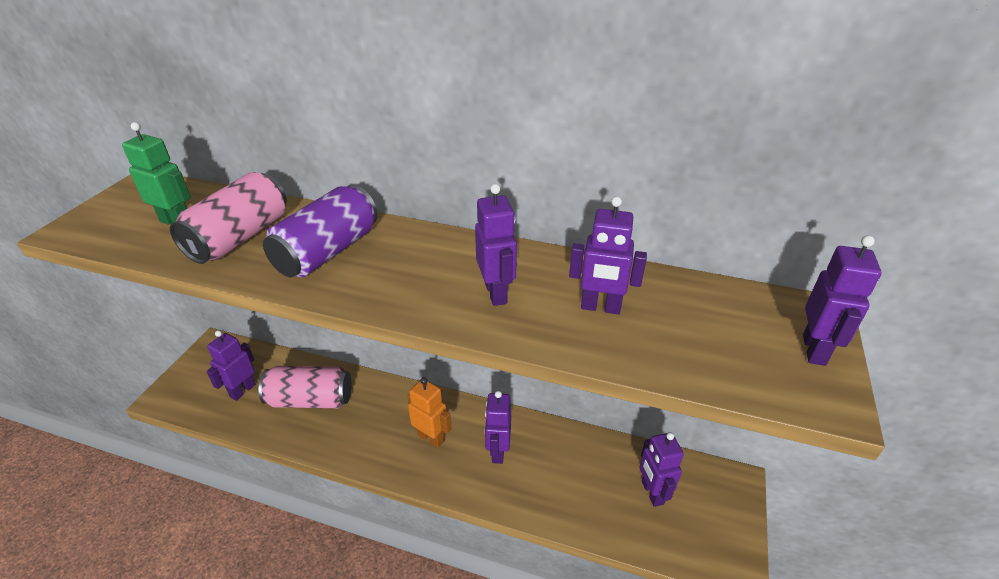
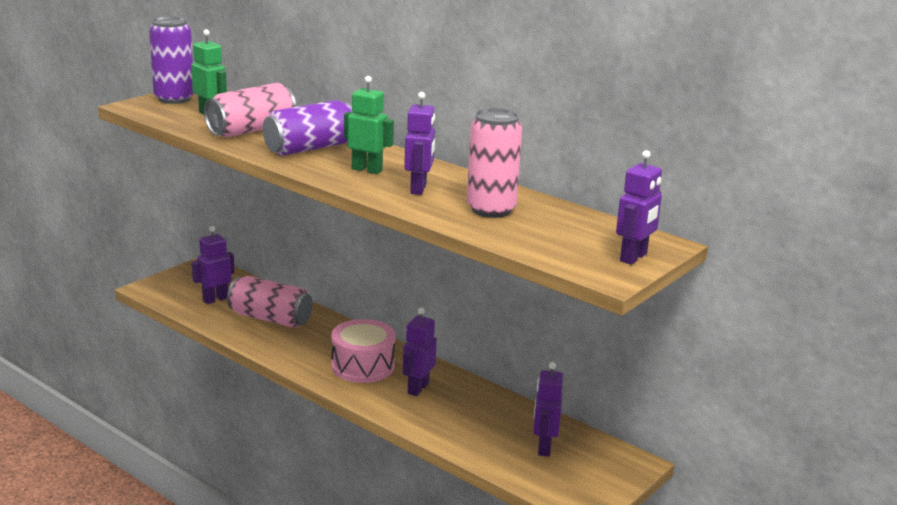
camera: 20 degrees right, 15 degrees down
orange robot [407,377,452,448] -> pink drum [331,319,396,383]
purple robot [569,196,647,314] -> pink can [467,108,522,218]
none -> purple can [149,16,194,104]
none -> green robot [344,76,394,174]

